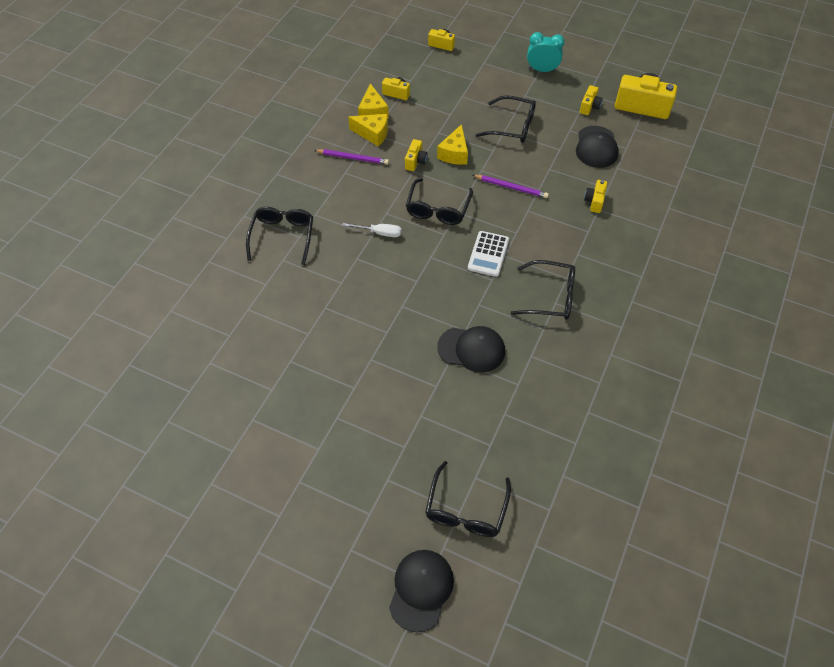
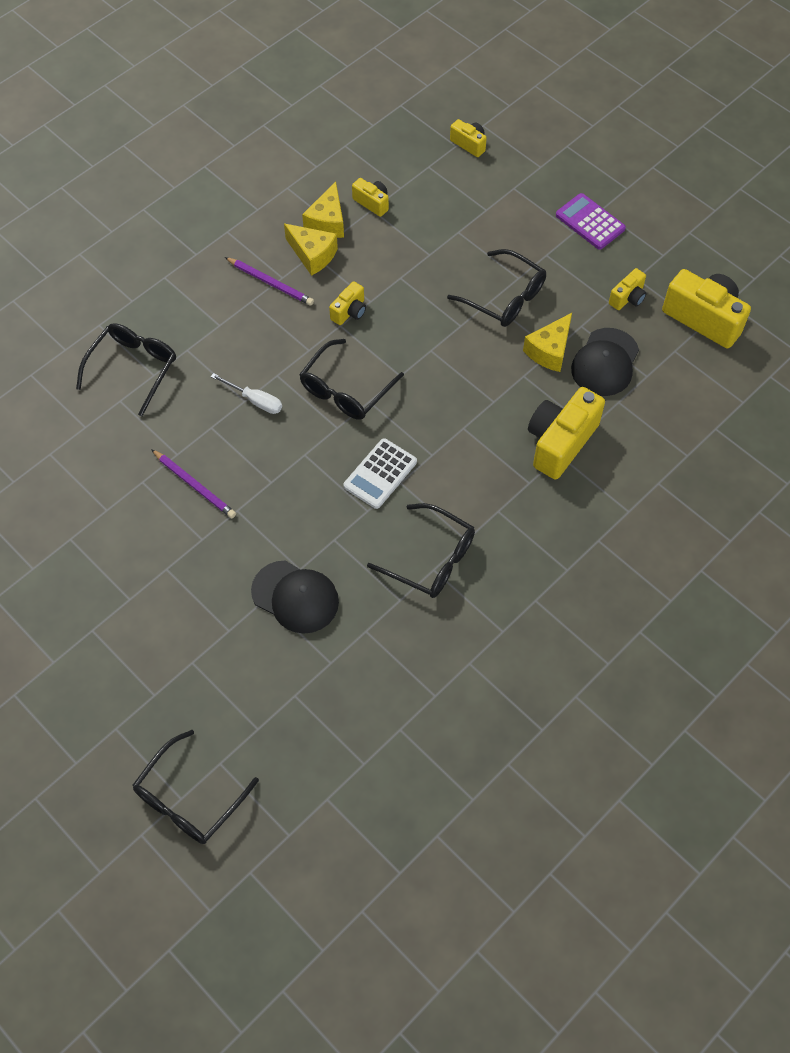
camera: 20 degrees right, 5 degrees up
black cap [389,550,454,632] -> none
yellow cheese [437,124,468,165] -> yellow cheese moved to [523,313,572,372]
purple pencil [473,175,549,198] -> purple pencil moved to [151,449,236,518]
turquoise clock [527,32,565,72] -> purple calculator [556,193,626,249]
yellow camera [584,180,607,213] -> yellow camera [528,387,605,480], size x1.97

